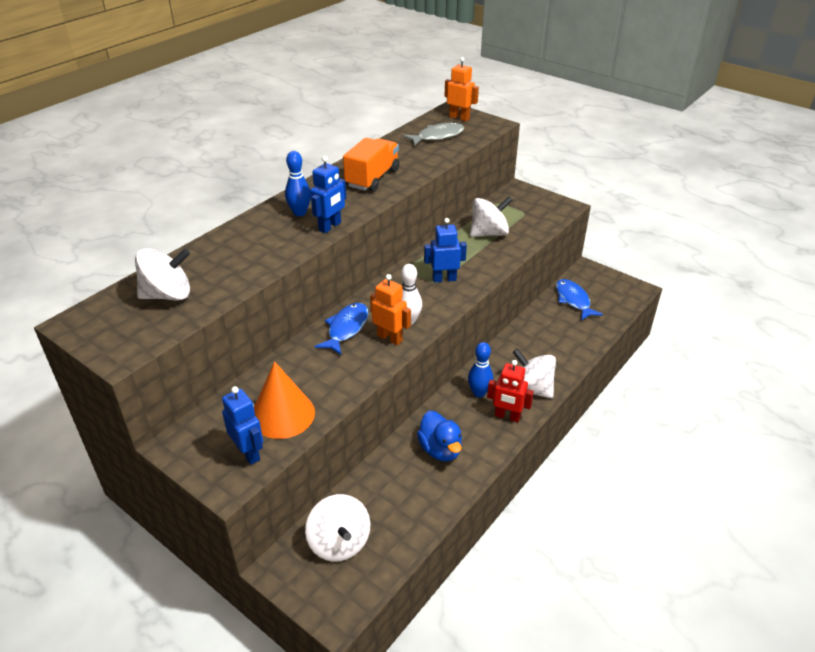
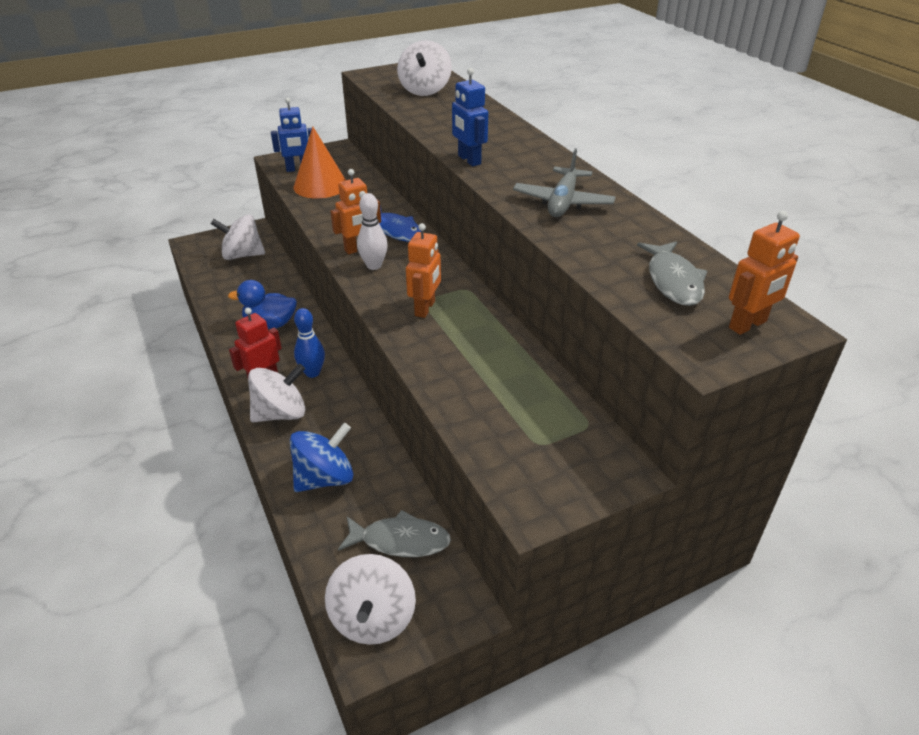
camera: 115 degrees right, 0 degrees up
blue bowling pin [285,151,311,216] -> none
orange truck [343,138,399,192] -> grey plane [513,149,616,217]
blue robot [424,218,467,283] -> orange robot [406,223,441,318]
white spinning top [470,196,512,237] -> white spinning top moved to [325,554,416,645]
blue fish [556,279,603,320] -> grey fish [338,510,451,557]
none -> blue spinning top [290,423,354,492]

